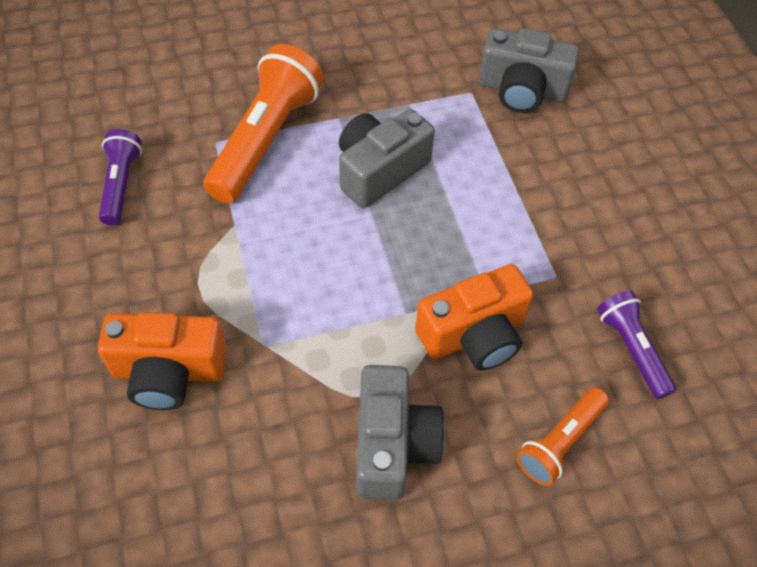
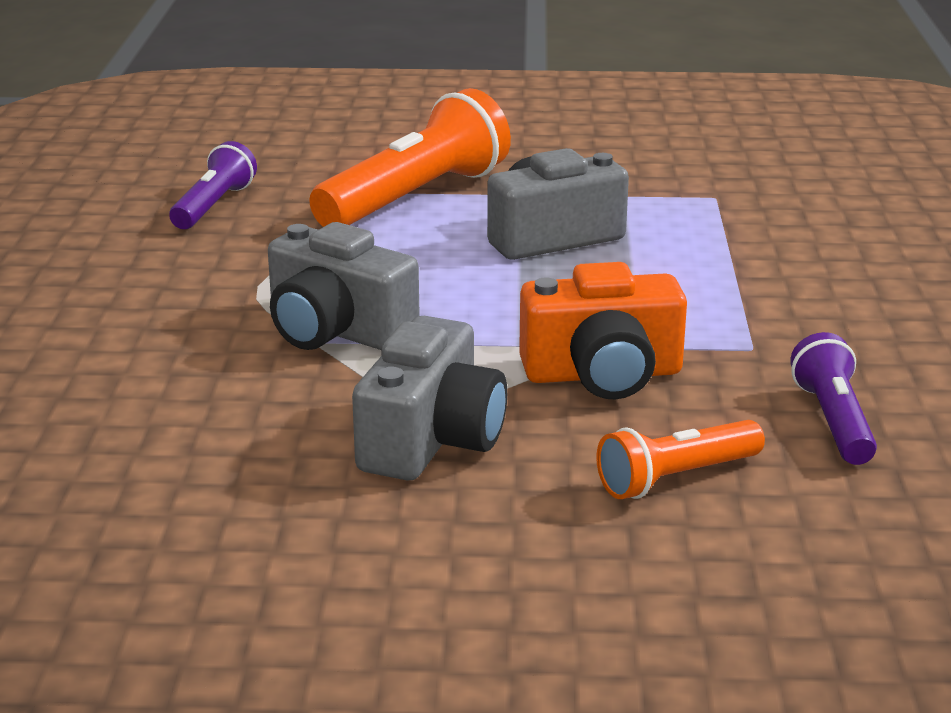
camera: 20 degrees right, 30 degrees down
orange camera [98,312,227,410] -> none
grey camera [479,28,579,113] -> grey camera moved to [268,222,420,350]

